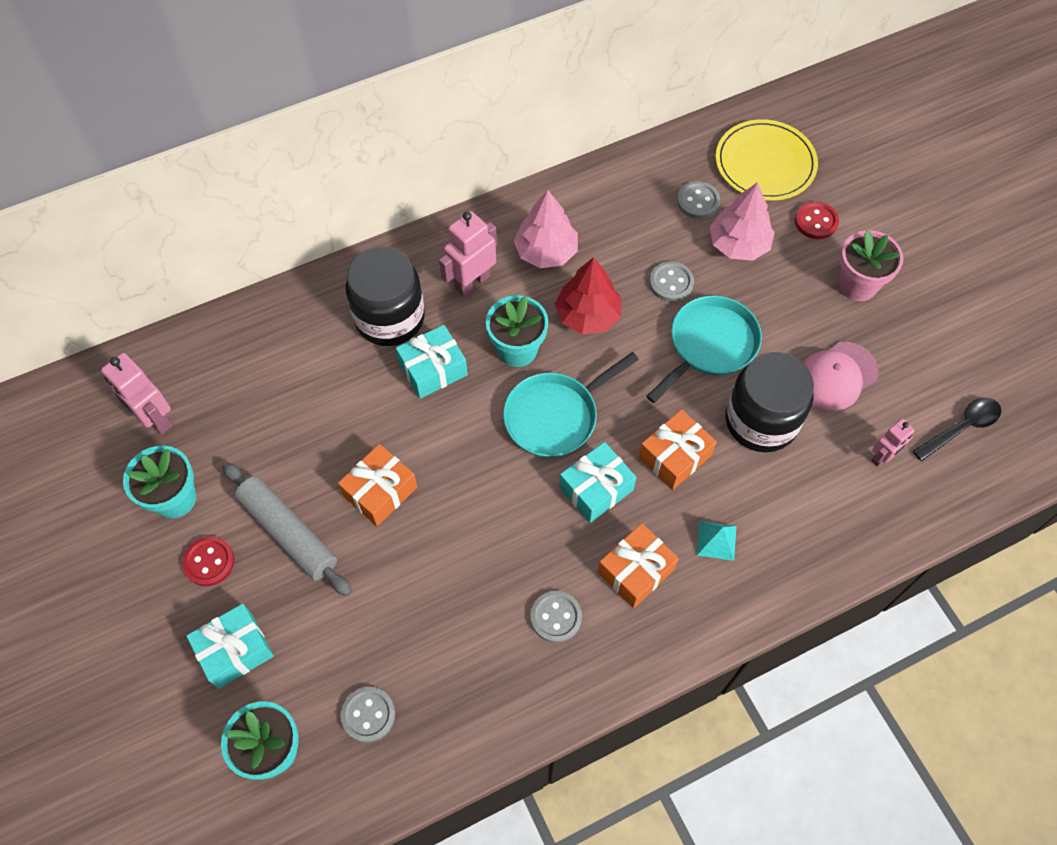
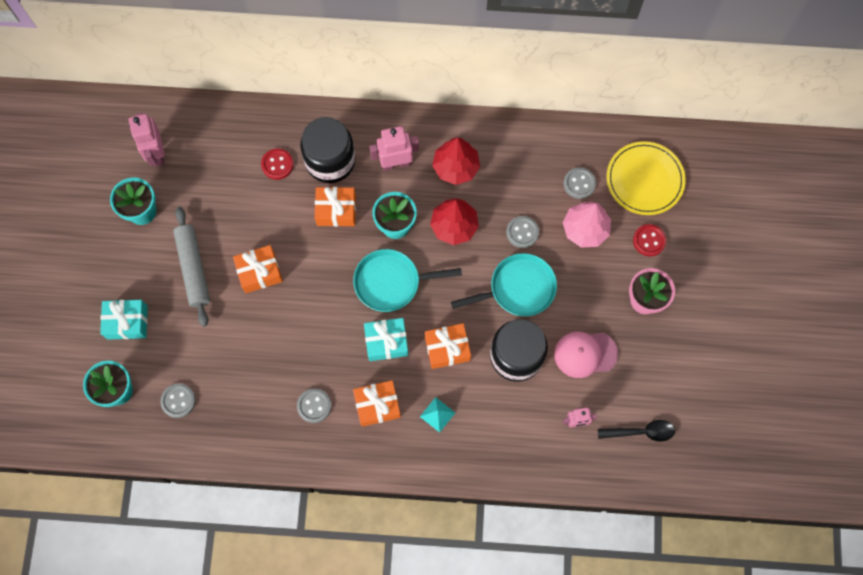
camera: 30 degrees right, 10 degrees up
red button [182,536,235,586] -> red button moved to [261,148,294,180]
turquoise gift [396,325,468,399] -> orange gift [315,187,356,226]
pink tree [514,190,578,268] -> red tree [432,138,480,185]

